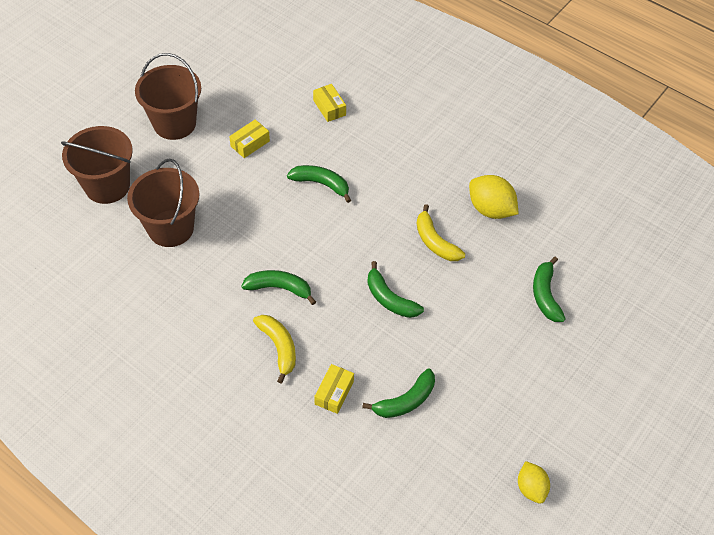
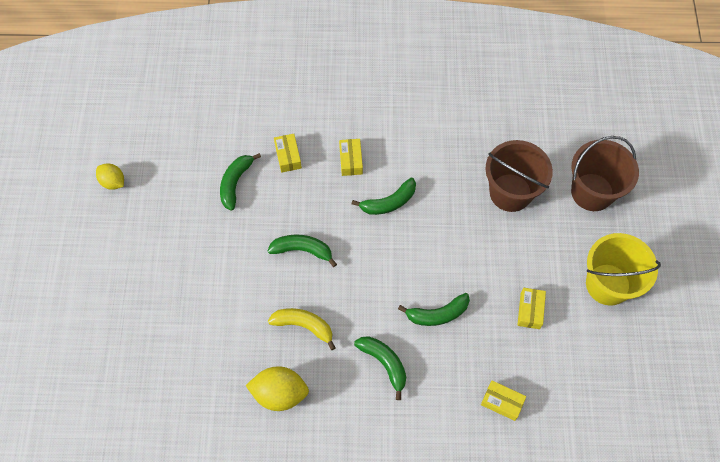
camera: 145 degrees right, 10 degrees up
brown bucket [135,53,201,140] -> yellow bucket [586,233,661,306]
yellow banana [253,315,296,384] -> yellow box [339,139,363,176]
green banana [533,257,566,322] -> green banana moved to [354,336,406,400]

